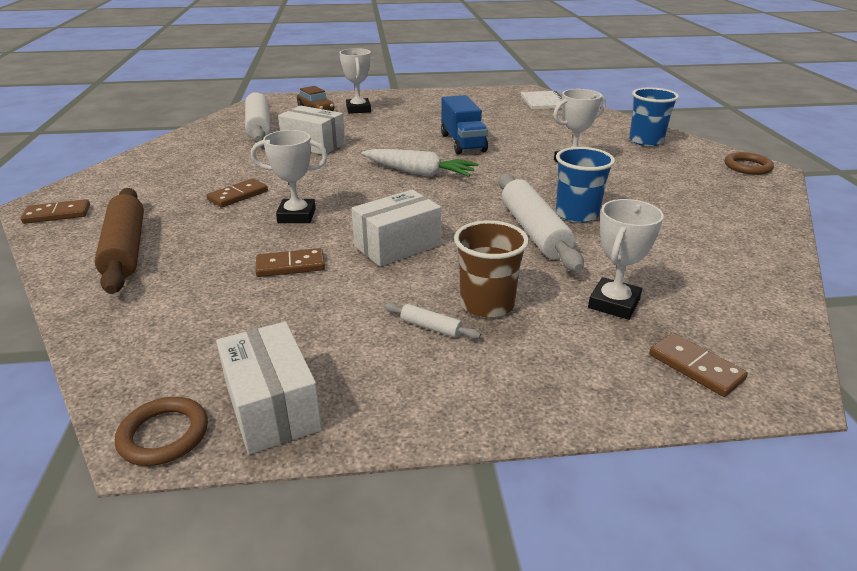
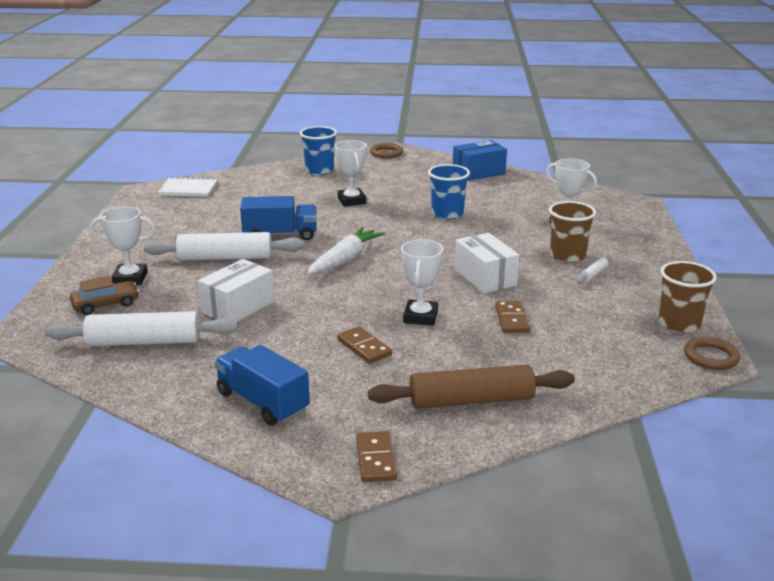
camera: 80 degrees left, 5 degrees down
white box [216,321,322,455] -> brown cup [659,261,717,333]
white rolling pin [498,174,584,272] -> white rolling pin moved to [144,232,304,261]
brown domino [649,333,748,397] -> none
none -> blue truck [214,345,310,426]
none -> blue box [453,140,507,181]

